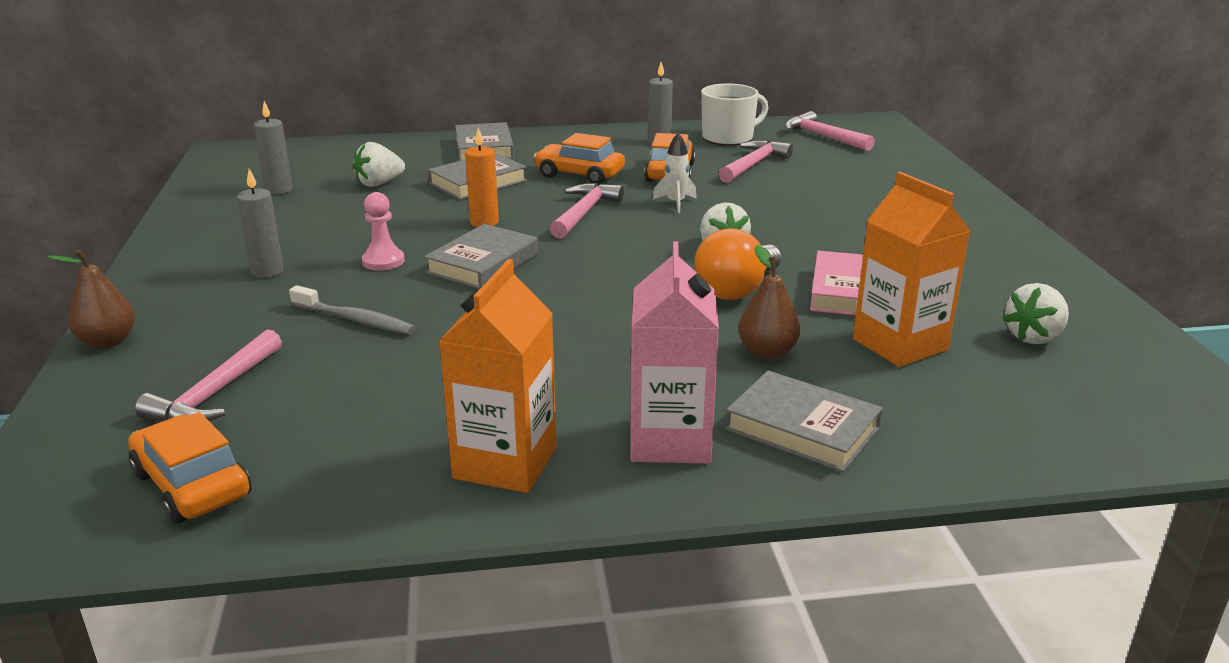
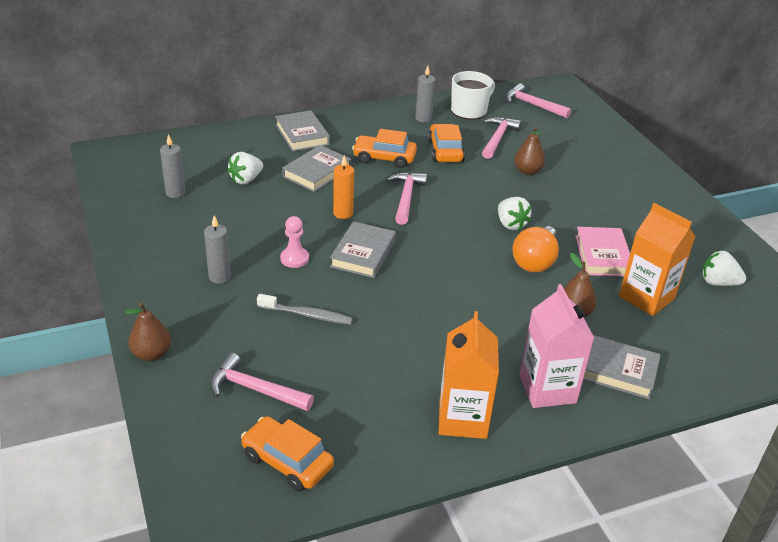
camera: 15 degrees left, 10 degrees up
pink hammer [135,329,282,421] -> pink hammer turned 105 degrees clockwise [210,353,314,411]
white rocket [653,132,697,213] -> none
white strawberry [1003,283,1069,344] -> white strawberry turned 75 degrees clockwise [702,251,746,286]
none -> brown pear [514,126,545,175]

